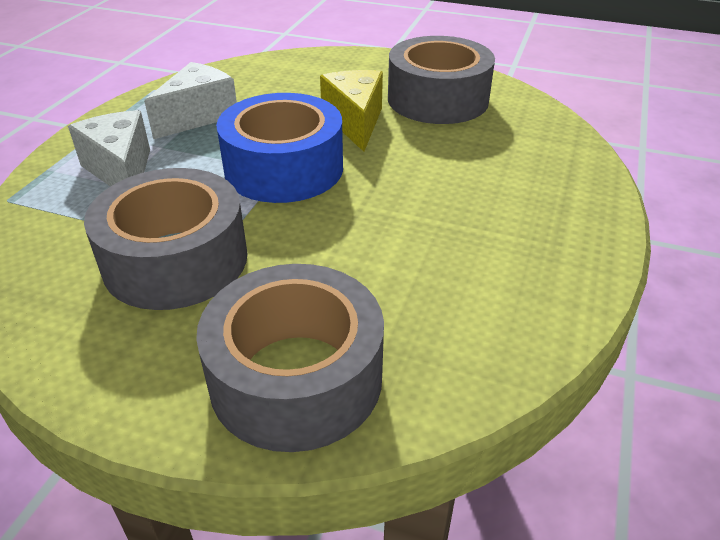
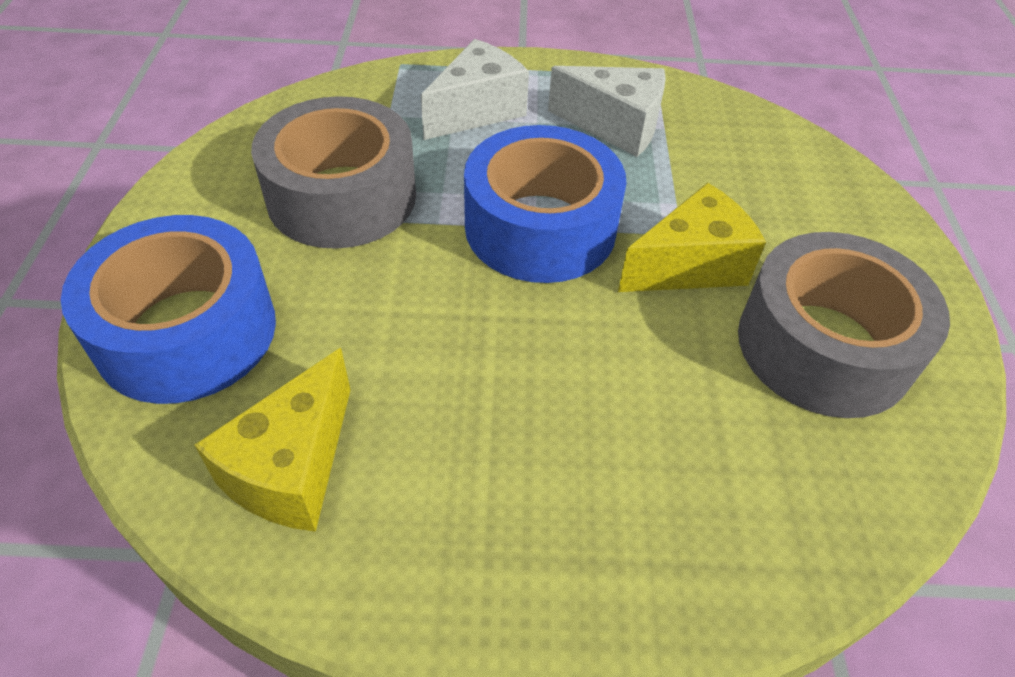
camera: 70 degrees right, 10 degrees up
grey tape [196,264,384,452] -> blue tape [61,215,276,404]
none -> yellow cheese [194,348,350,532]

